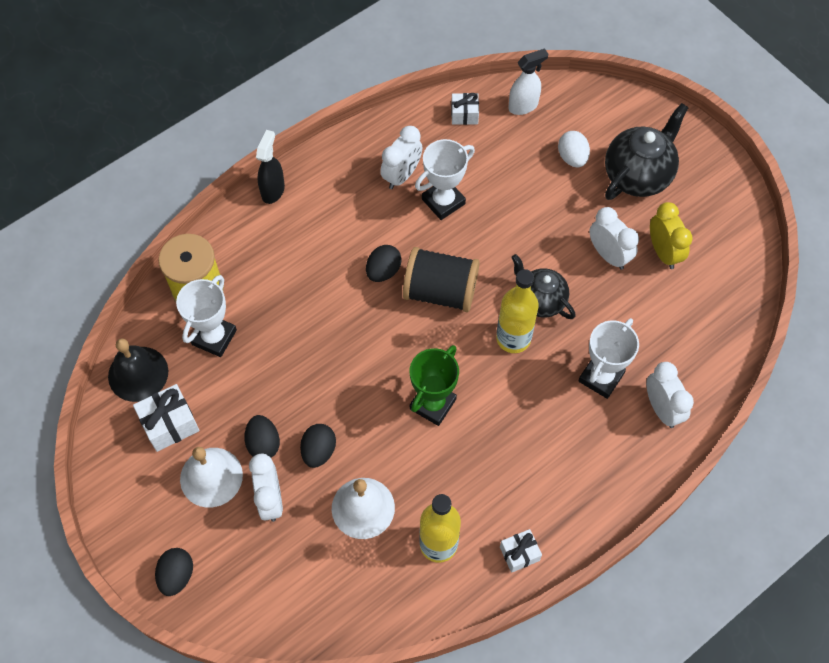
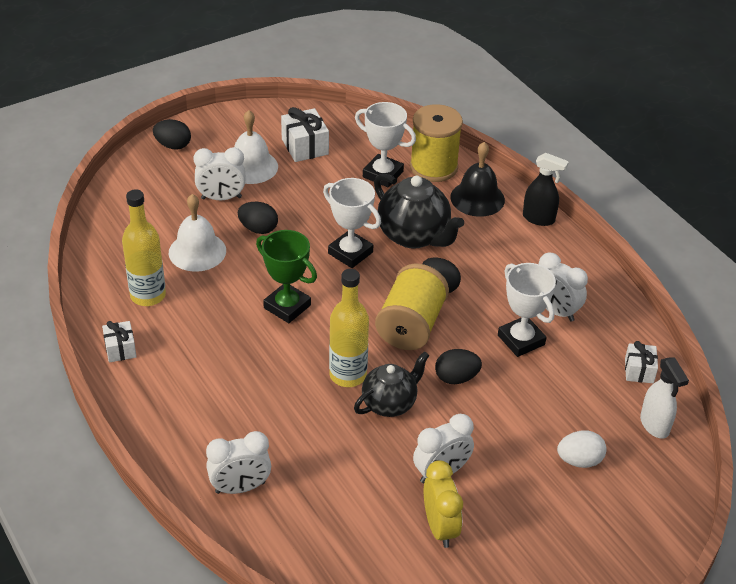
camera: 95 degrees right, 20 degrees down
black bell [108,338,169,402] -> black bell moved to [450,142,505,217]
black egg [244,415,280,458] -> black egg moved to [435,349,482,384]
black spool [403,247,479,312] -> yellow spool [375,263,449,350]
white trophy [578,318,639,399] -> white trophy moved to [323,178,381,268]
black teapot [605,103,689,200] -> black teapot moved to [374,173,464,249]
yellow clock [650,202,693,269] -> yellow clock turned 90 degrees counterclockwise [424,460,463,548]

